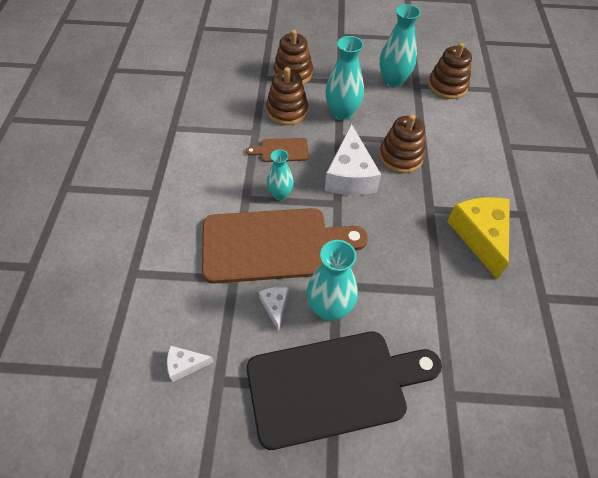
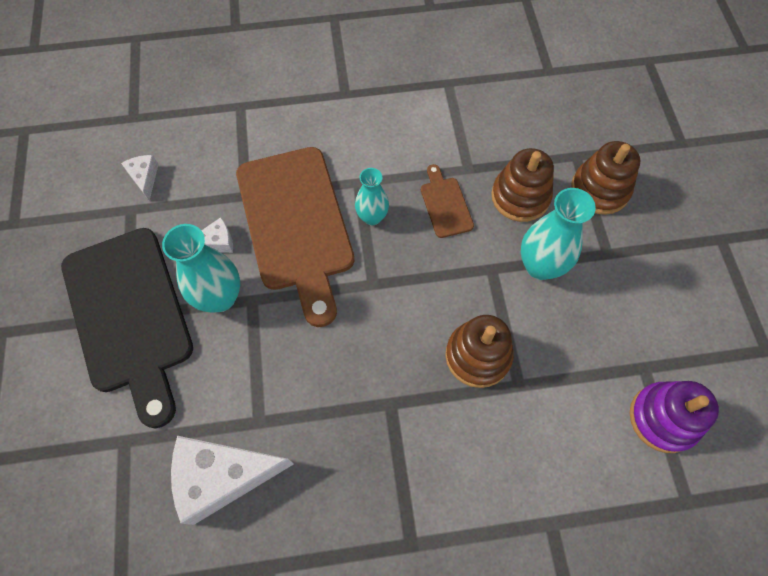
camera: 80 degrees right, 10 degrees up
white cheese [325,124,381,195] -> white cheese moved to [171,436,294,525]
turquoise vase [380,4,421,88] -> none
brown stacking toy [428,43,472,99] -> purple stacking toy [630,381,719,453]
yellow cheese [447,197,510,280] -> none

